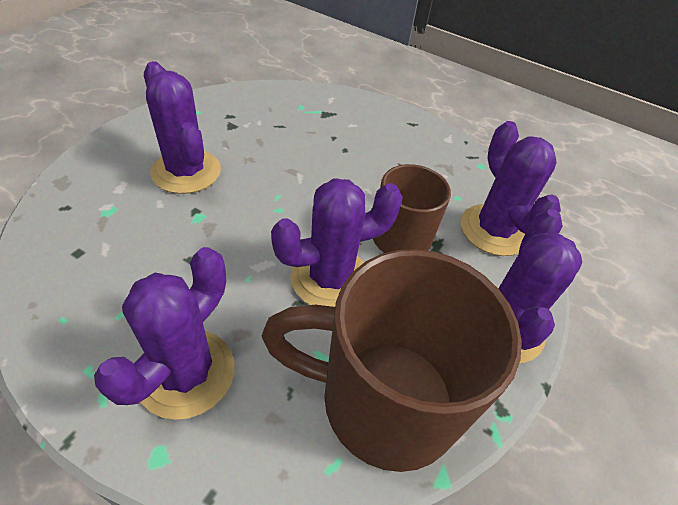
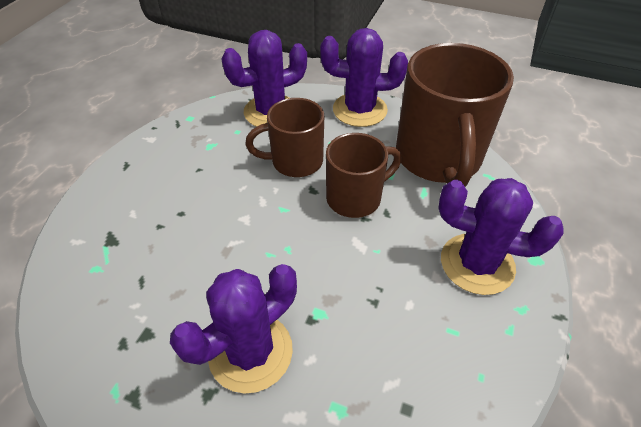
camera: 95 degrees left, 0 degrees up
purple cactus [271,178,403,307] -> brown mug [326,133,402,218]

